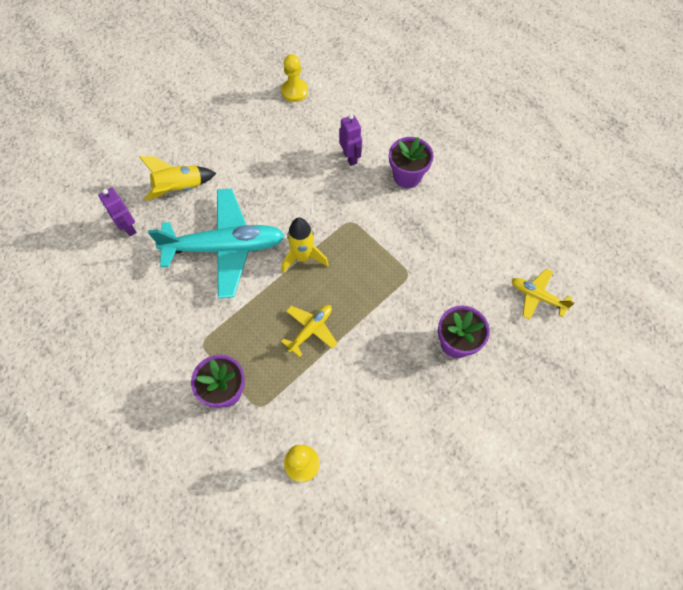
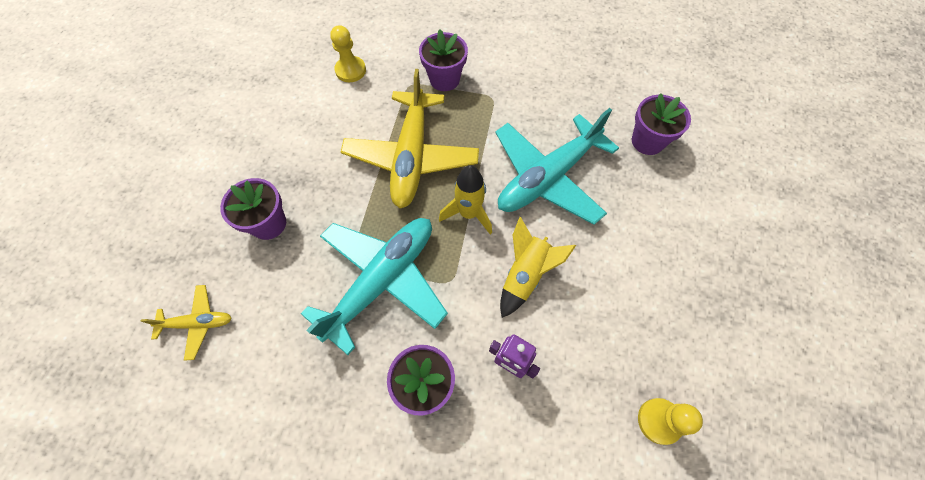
camera: 145 degrees right, 0 degrees up
purple robot [98,188,137,236] -> purple flower pot [632,93,691,155]
yellow rocket [139,156,216,200] -> yellow rocket moved to [500,217,576,318]
yellow plane [281,305,337,357] -> yellow plane [341,69,479,208], size x2.09
none -> turquoise plane [301,218,448,355]

